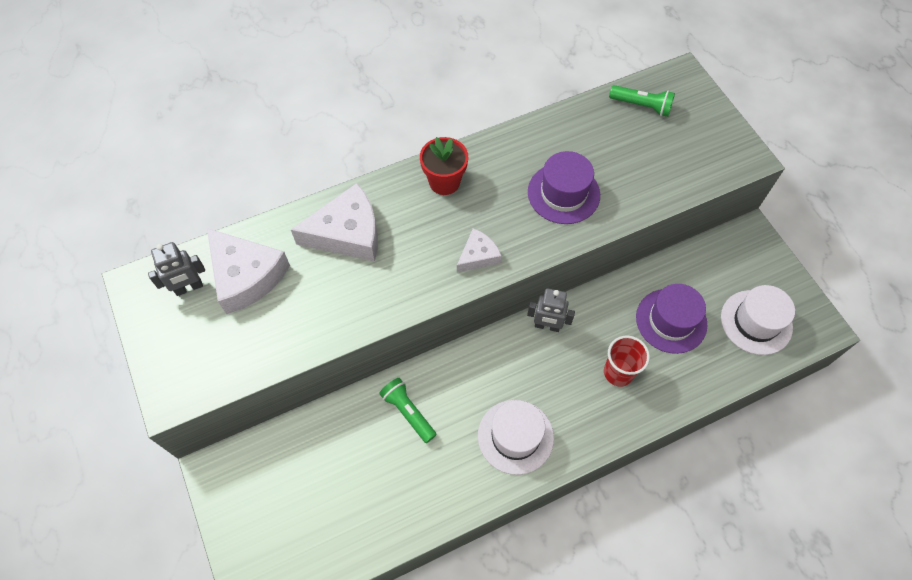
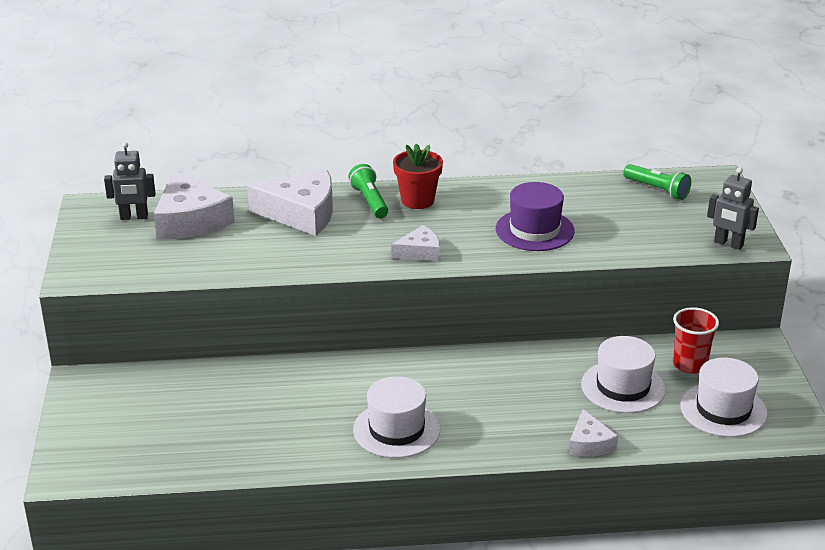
camera: 20 degrees right, 30 degrees down
green flashlight [379,378,436,443] -> green flashlight moved to [348,164,388,218]
grey robot [527,288,575,332] -> grey robot moved to [707,167,759,250]
red cup [604,336,650,387] -> red cup moved to [673,307,719,374]
purple hat [636,284,708,354] -> white hat [581,336,666,413]
none -> white cheese [569,409,618,457]

